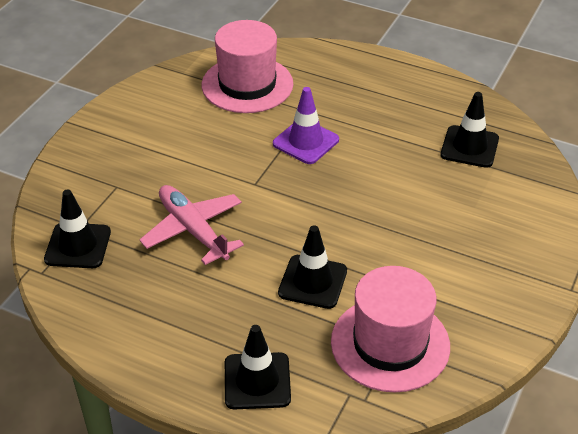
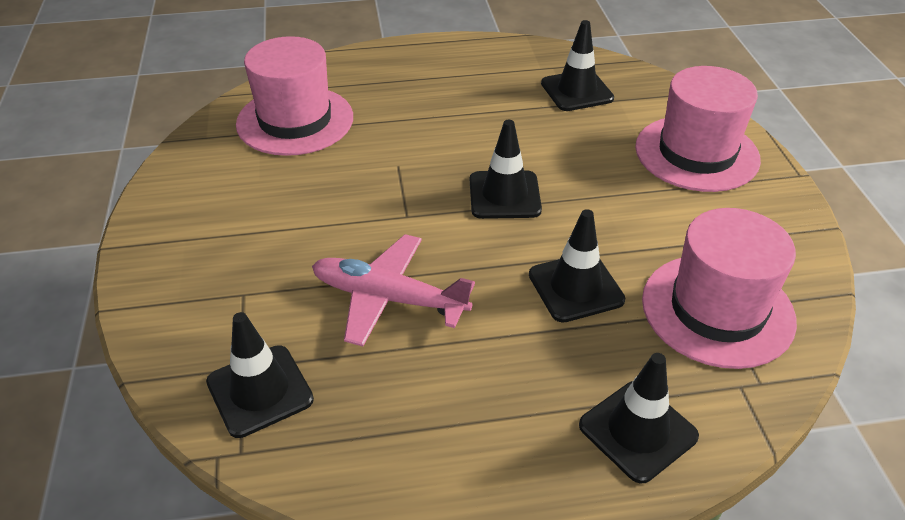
camera: 35 degrees left, 0 degrees up
purple traffic cone [273,87,339,164] -> none
none -> black traffic cone [470,120,542,219]
none -> pink hat [635,66,761,192]

